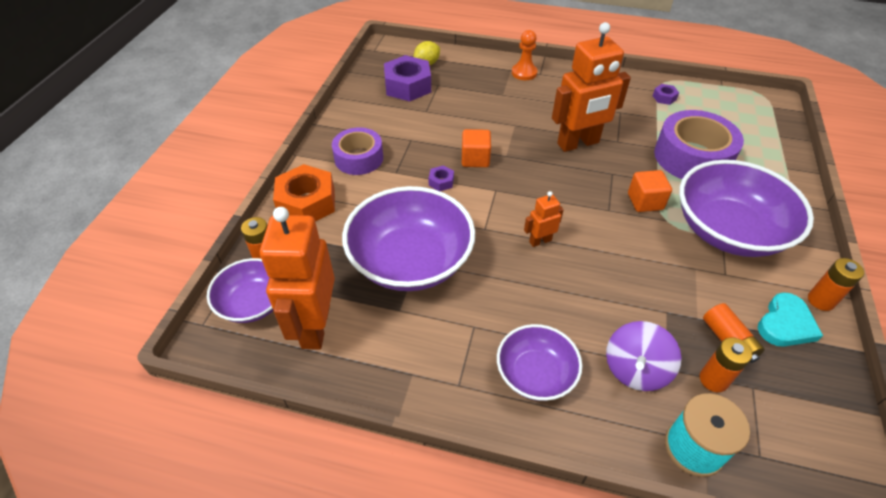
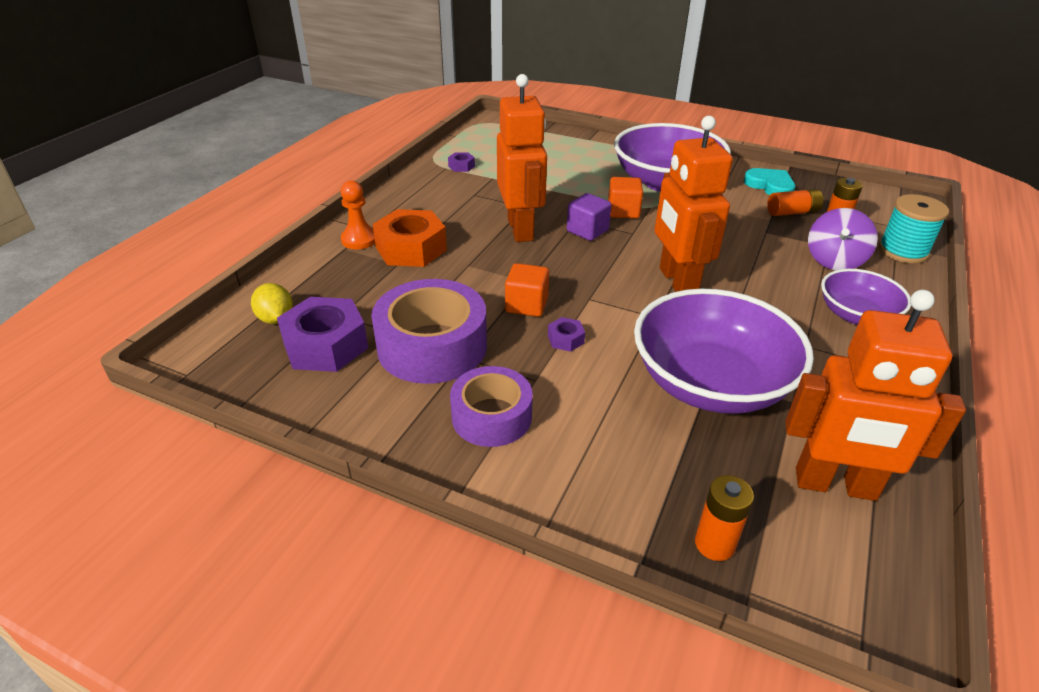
camera: 80 degrees left, 10 degrees down
purple bowl [207,258,273,323] -> none
orange nut [273,164,335,222] -> orange nut moved to [373,209,447,267]
orange robot [524,191,564,247] -> orange robot [655,116,733,292], size x2.18
purple spinning top [606,321,681,391] -> purple spinning top turned 75 degrees clockwise [808,208,878,270]
purple tape [654,110,744,179] -> purple tape moved to [371,279,487,384]
orange battery [808,258,864,311] -> none
none -> purple cube [567,193,612,241]

